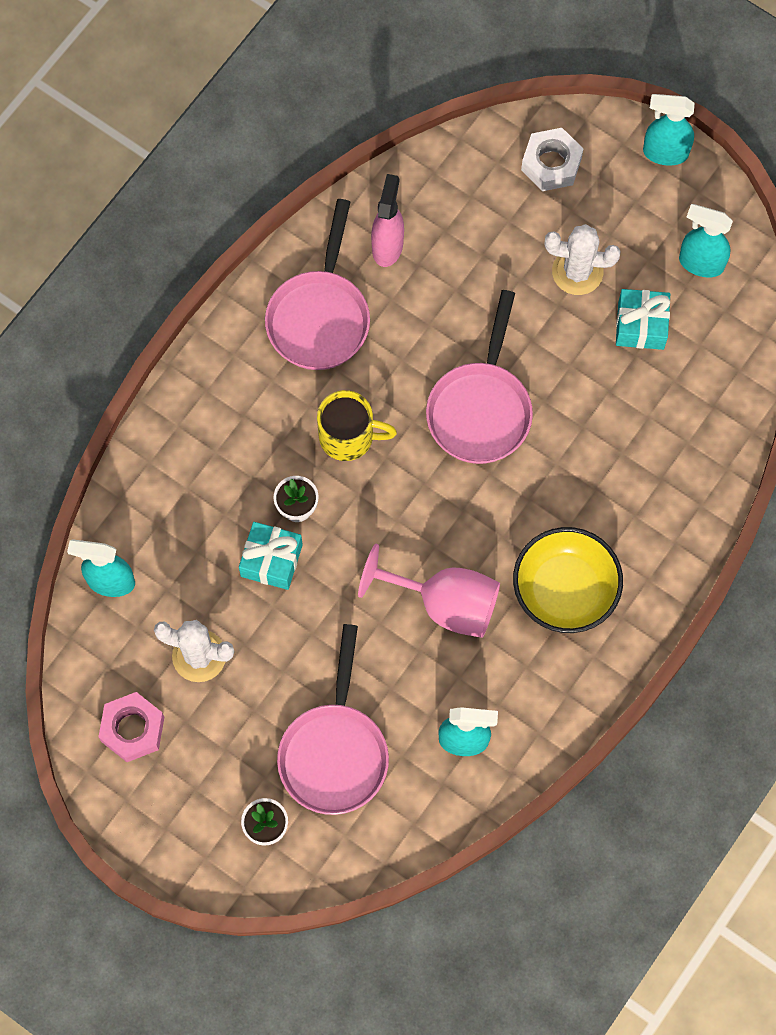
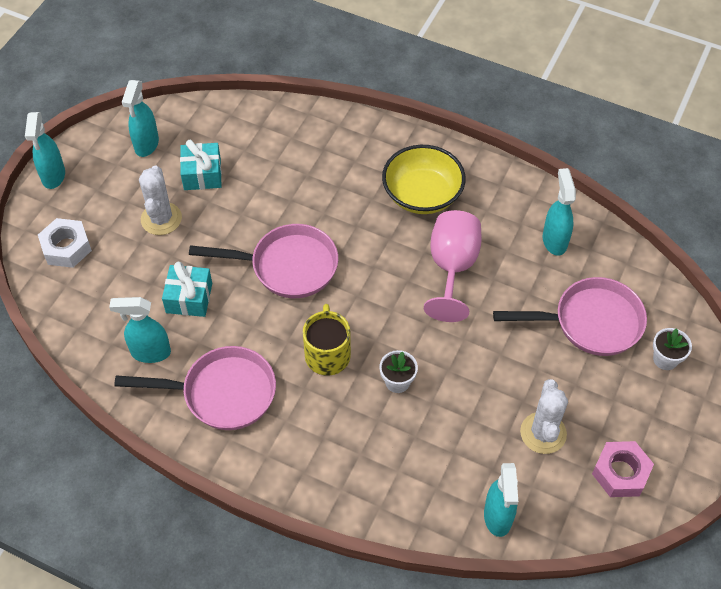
camera: 100 degrees left, 15 degrees down
turquoise gift [239,522,303,590] -> turquoise gift moved to [162,262,212,317]
pink spray bottle [371,174,404,267] -> turquoise spray bottle [109,297,171,363]

